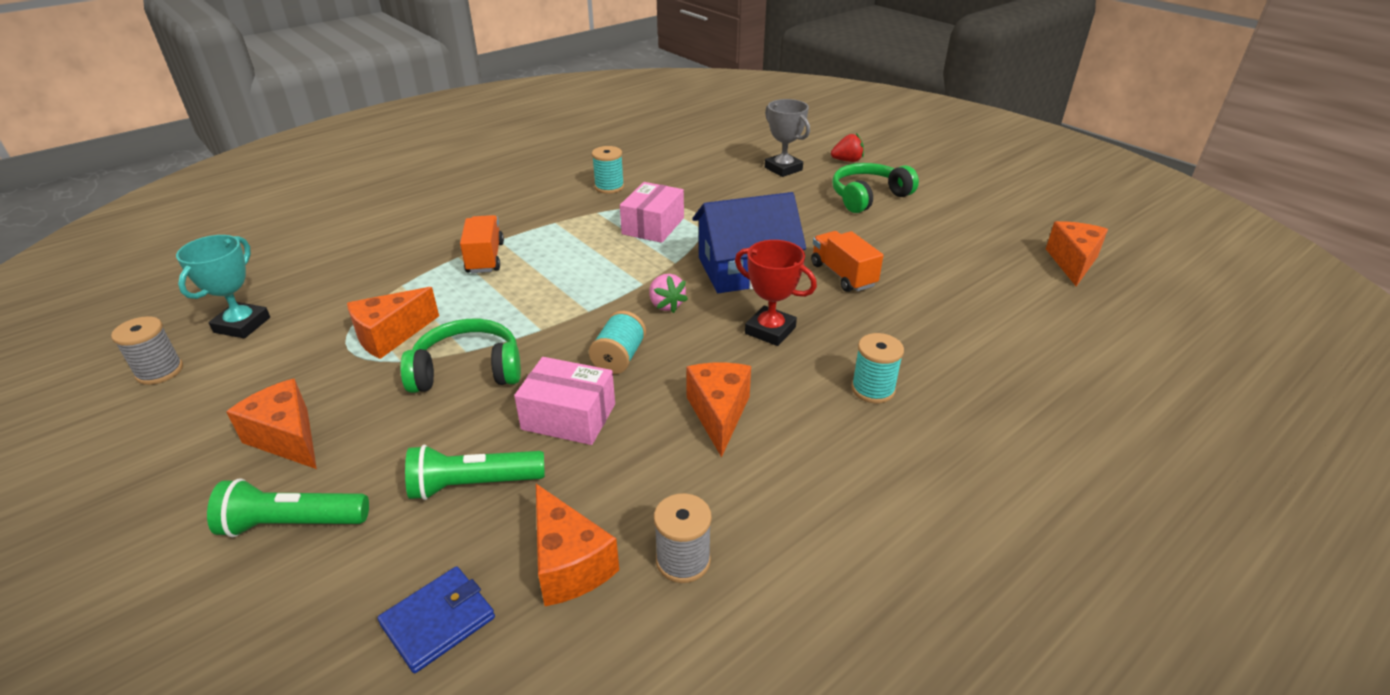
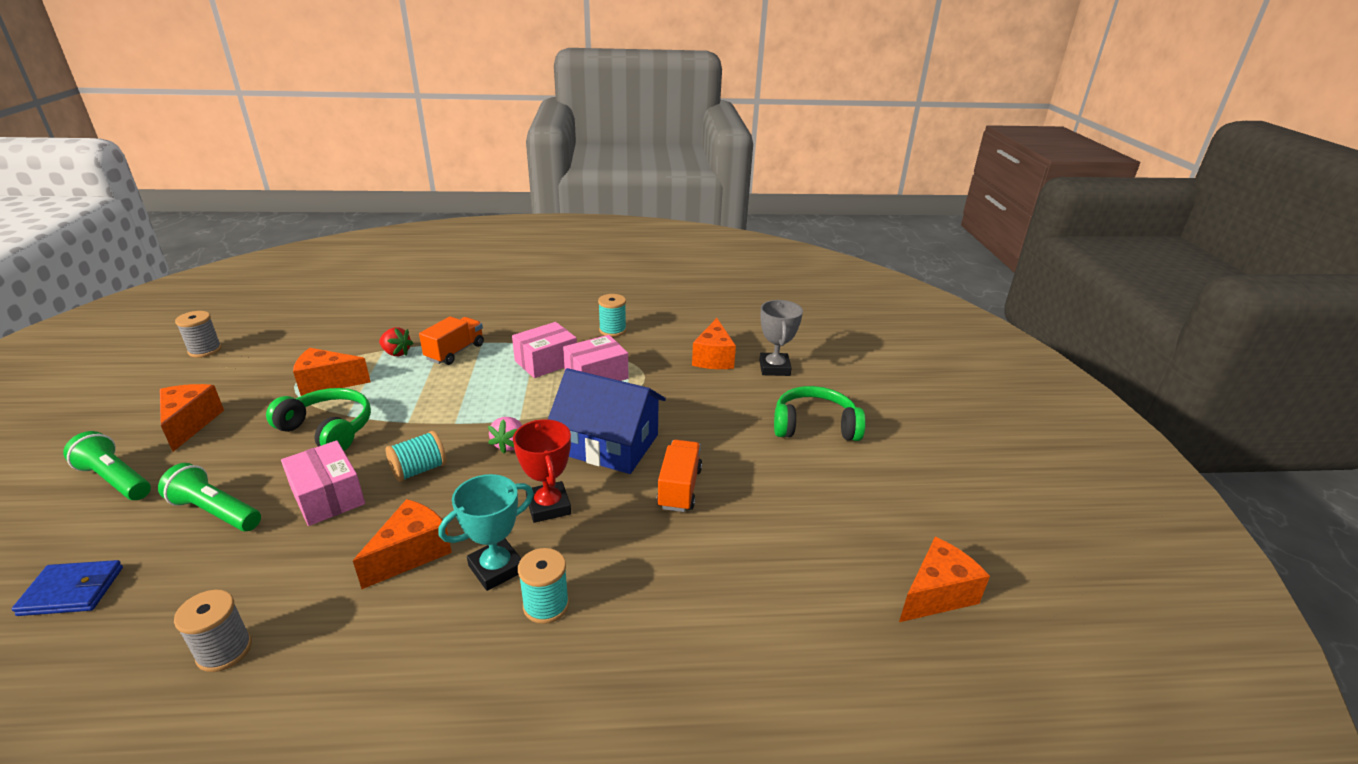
camera: 35 degrees right, 5 degrees down
turquoise trophy [176,235,270,338] -> turquoise trophy moved to [438,474,534,591]
orange cheese [536,484,619,606] -> orange cheese moved to [692,318,736,369]
red strawberry [831,133,864,162] -> red strawberry moved to [379,327,413,356]
none -> pink box [512,322,577,378]

